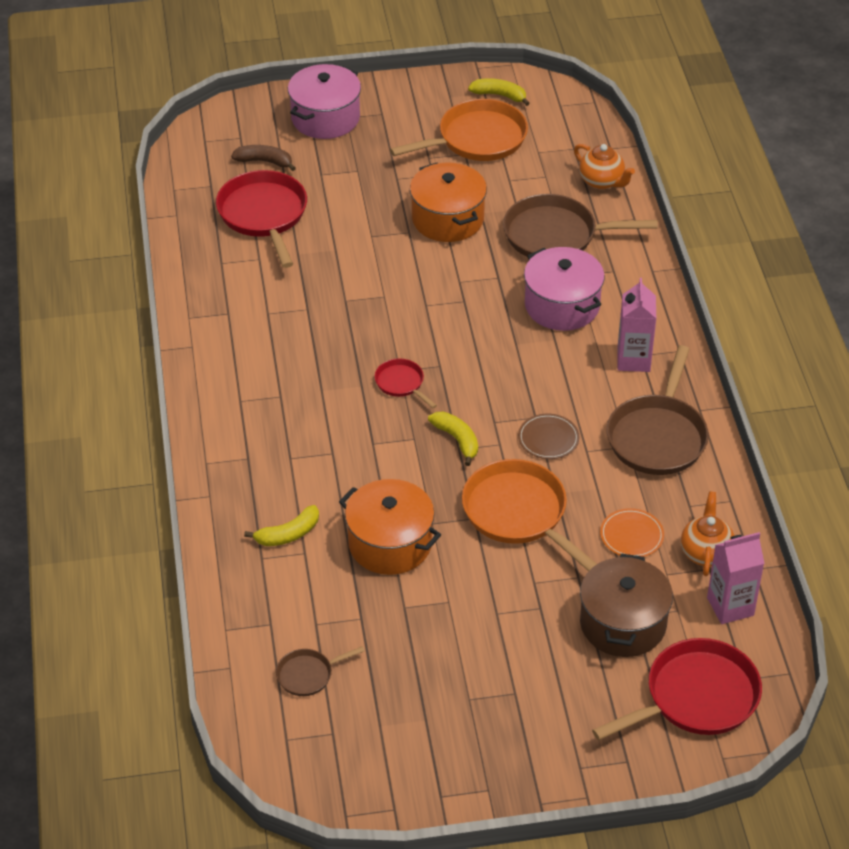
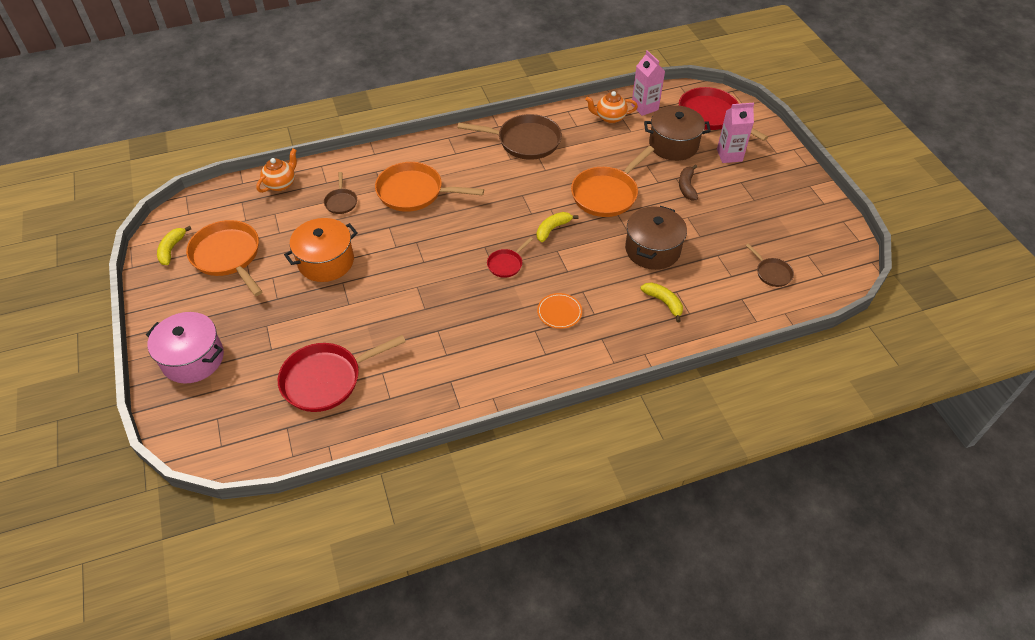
camera: 100 degrees left, 5 degrees up
brown banana [231,145,296,171] -> brown banana moved to [679,165,698,201]
orange pot [339,479,441,575] -> brown pot [625,206,687,270]
brown pan [503,194,658,257] -> brown pan [324,172,357,214], size x0.50
brown plate [518,414,579,459] -> none
pink pot [524,247,605,331] -> orange pan [375,162,484,212]
orange plate [600,508,664,557] -> orange plate moved to [537,293,582,329]
pink carton [617,278,656,372] -> pink carton moved to [717,103,754,163]

